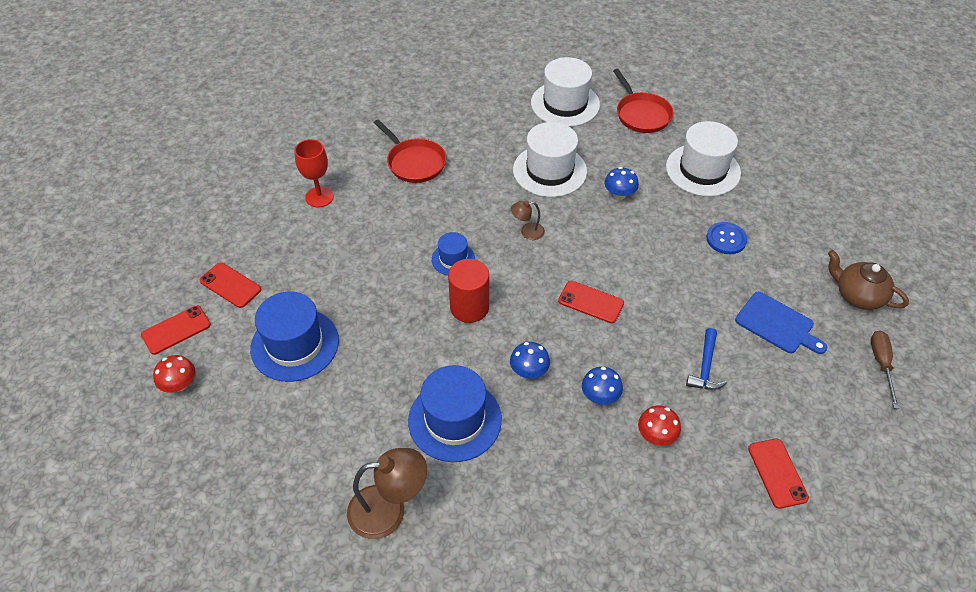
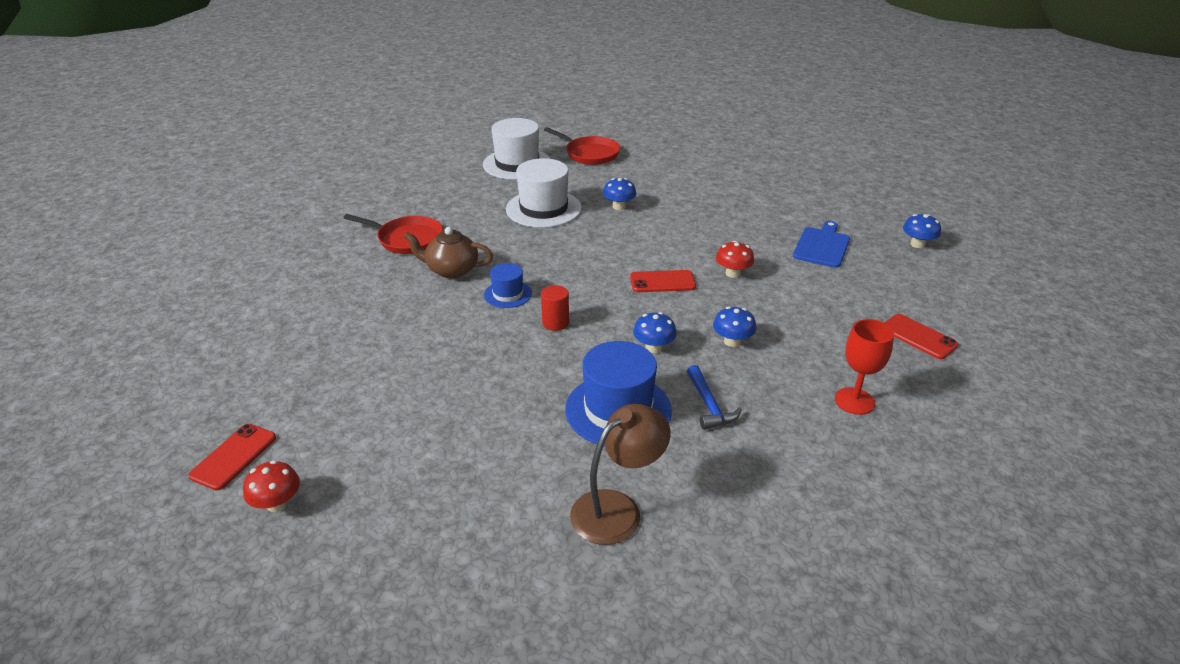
camera: 30 degrees left, 15 degrees down
red phone [200,262,262,308] -> none
blue hat [250,291,339,382] -> none
red goblet [294,139,334,207] -> red goblet moved to [835,319,894,415]
red cylinder [448,259,489,323] -> red cylinder [541,285,569,331], size x0.63
brown lamp [511,201,545,240] -> none
red mushroom [638,405,681,446] -> red mushroom moved to [716,241,754,278]
white hat [666,121,741,197] -> none
blue hammer [686,328,727,390] -> blue hammer moved to [687,365,742,430]
blue button [706,222,747,254] -> none
blue cutting board [735,292,827,354] -> blue cutting board turned 75 degrees counterclockwise [793,221,850,268]
brown teapot [828,250,909,310] -> brown teapot moved to [404,227,493,278]
brown screwdriver [871,330,900,409] -> blue mushroom [903,214,941,248]

